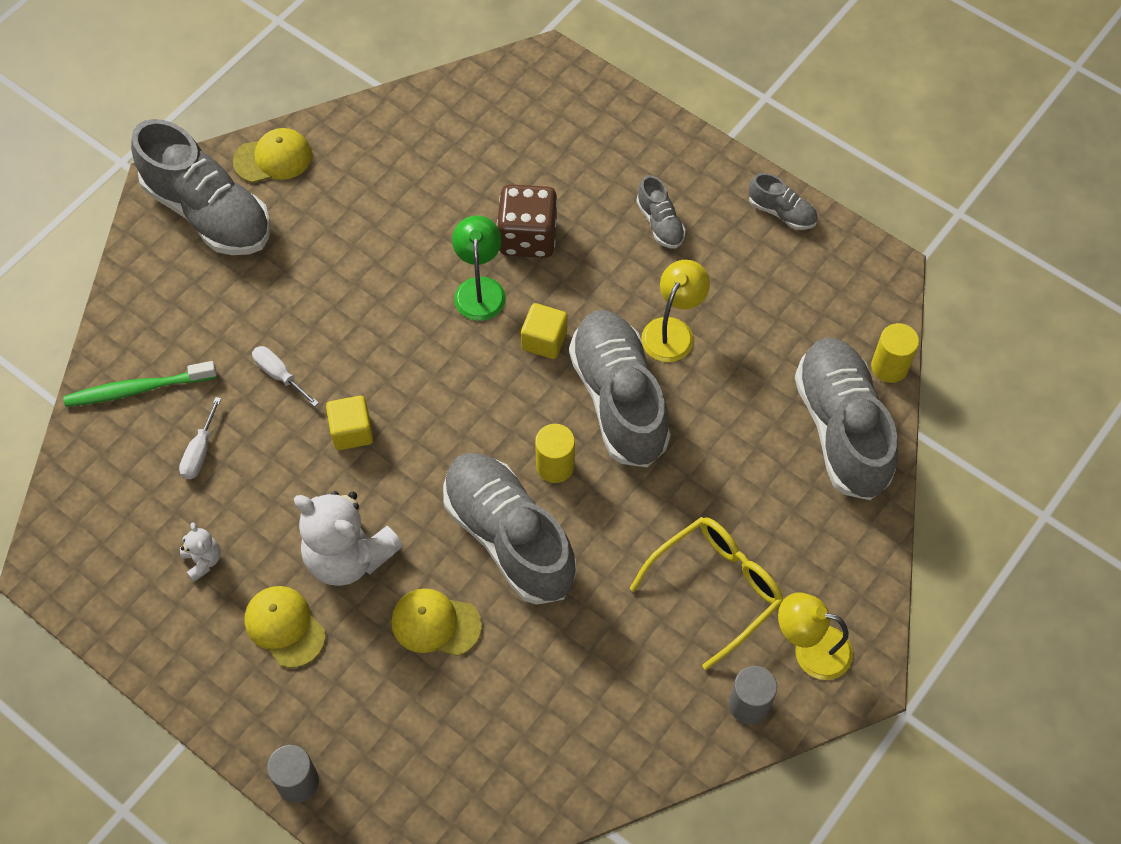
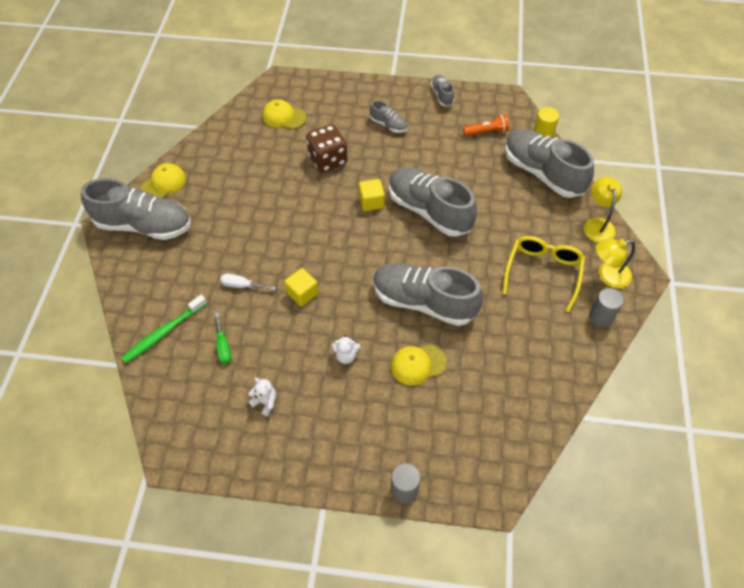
camera: 30 degrees left, 5 degrees down
white screwdriver [179,397,221,479] -> green screwdriver [215,312,231,364]
yellow cap [245,586,326,668] -> yellow cap moved to [262,100,306,129]
white teddy bear [294,491,403,586] -> white teddy bear [331,335,361,364], size x0.45
green lamp [452,215,506,321] -> none
yellow cylinder [535,424,575,483] -> none
yellow lamp [641,260,710,362] -> yellow lamp moved to [584,177,622,243]
grey shoe [749,173,818,230] -> grey shoe turned 105 degrees counterclockwise [431,75,454,107]
none -> orange flashlight [463,114,509,136]

